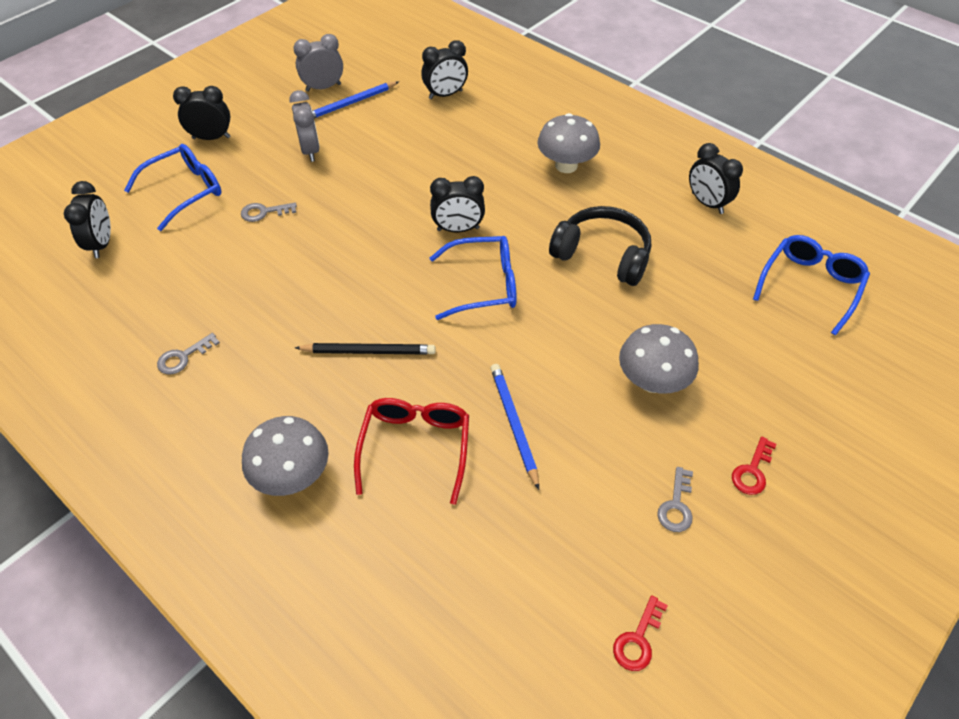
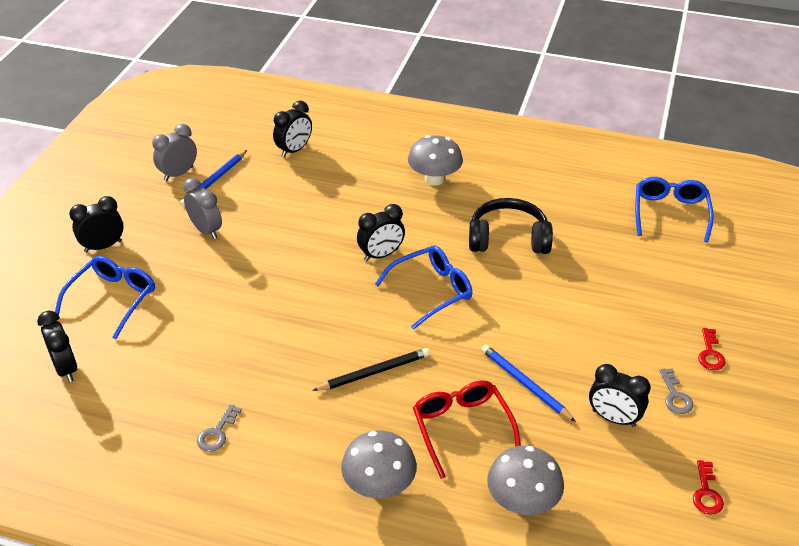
camera: 25 degrees left, 10 degrees down
grey key [241,203,297,222] -> none
grey mushroom [619,324,699,393] -> grey mushroom moved to [487,446,564,515]
black clock [689,143,743,214] -> black clock moved to [589,364,651,427]

